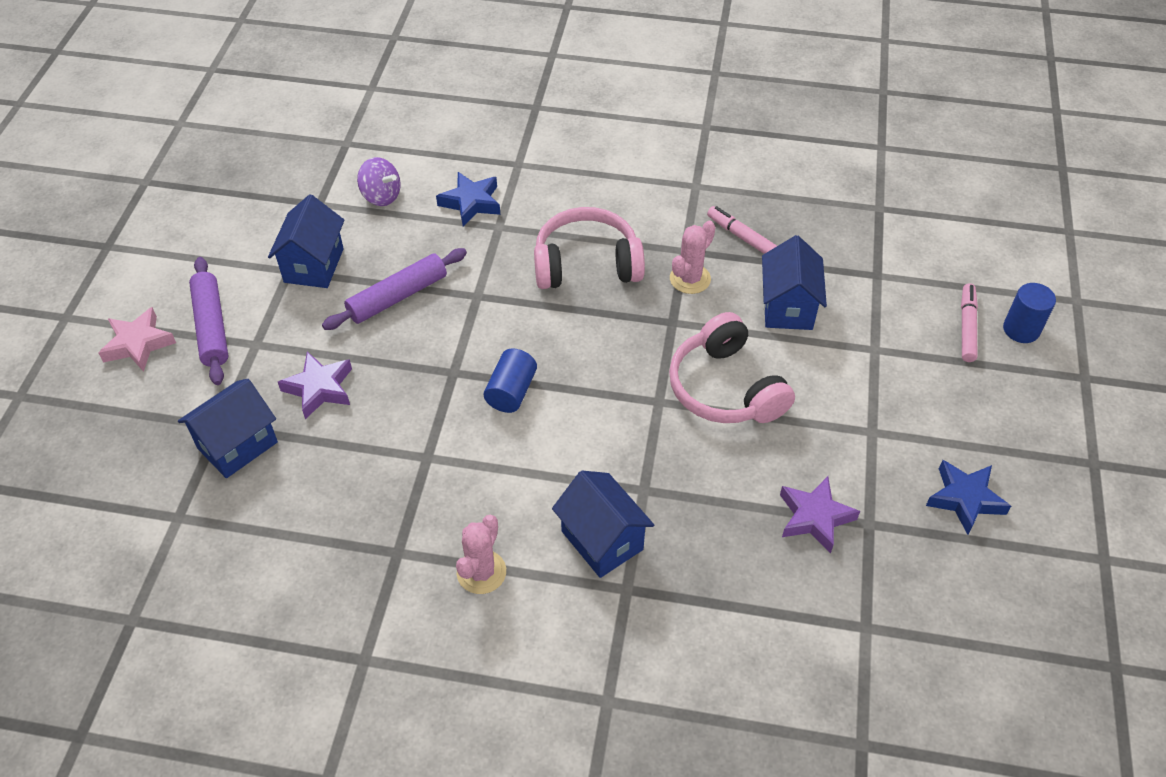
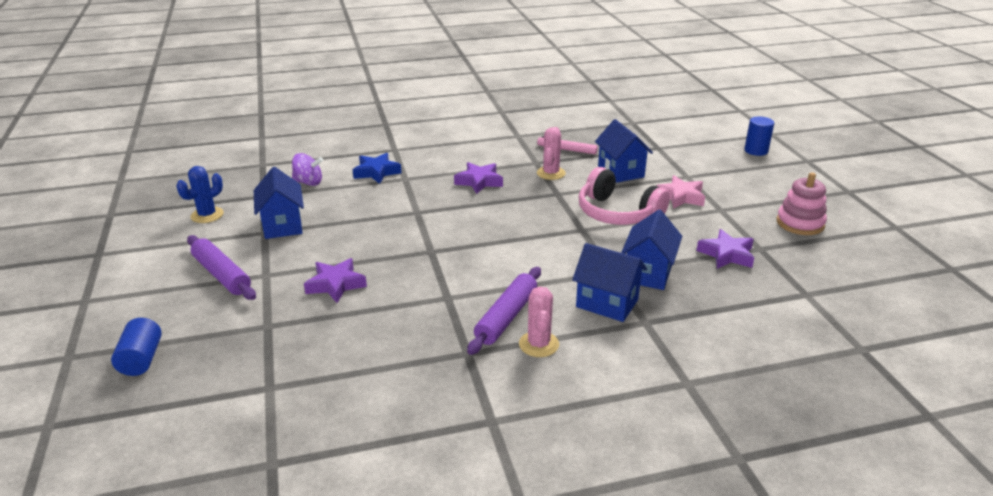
camera: 25 degrees left, 20 degrees down
pink star [98,307,176,372] -> pink star moved to [656,175,705,209]
blue house [178,379,278,478] -> blue house moved to [621,210,682,290]
purple rolling pin [322,248,467,330] -> purple rolling pin moved to [467,267,541,355]
blue cylinder [483,349,537,413] -> blue cylinder moved to [111,318,162,376]
pink headphones [534,207,645,289] -> purple star [454,162,503,194]
blue star [926,460,1011,535] -> pink stacking toy [777,172,827,235]
pink marker [961,283,978,362] -> none
none -> blue cactus [176,166,224,223]

